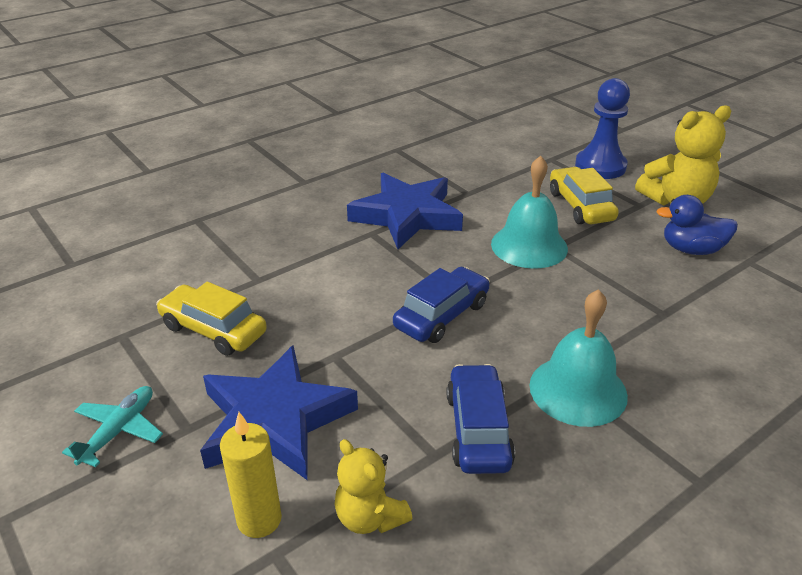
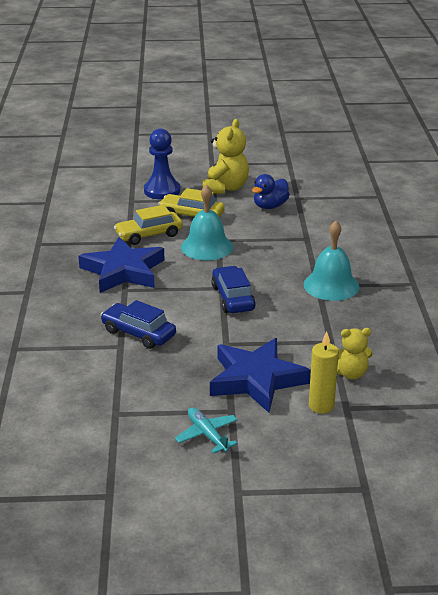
camera: 55 degrees left, 5 degrees down
yellow car [156,282,267,356] -> yellow car moved to [114,205,183,245]
blue car [447,364,515,474] -> blue car moved to [101,300,176,349]

